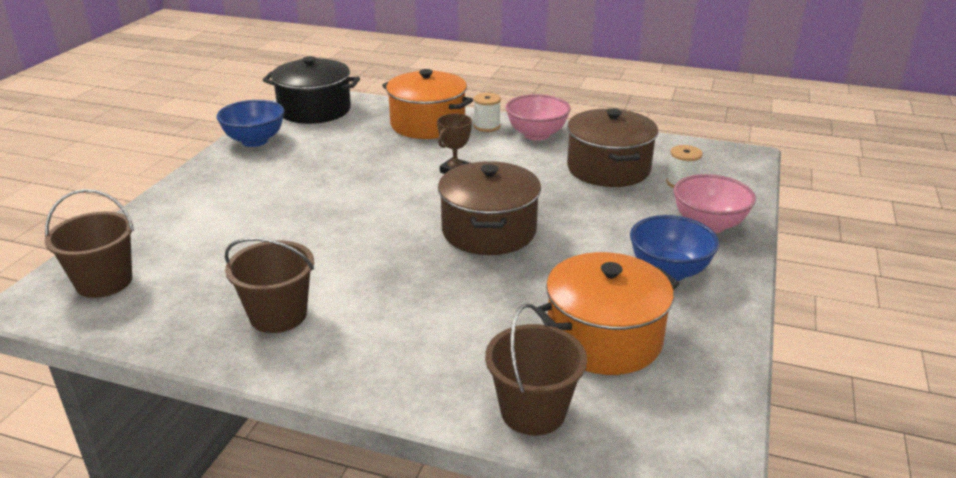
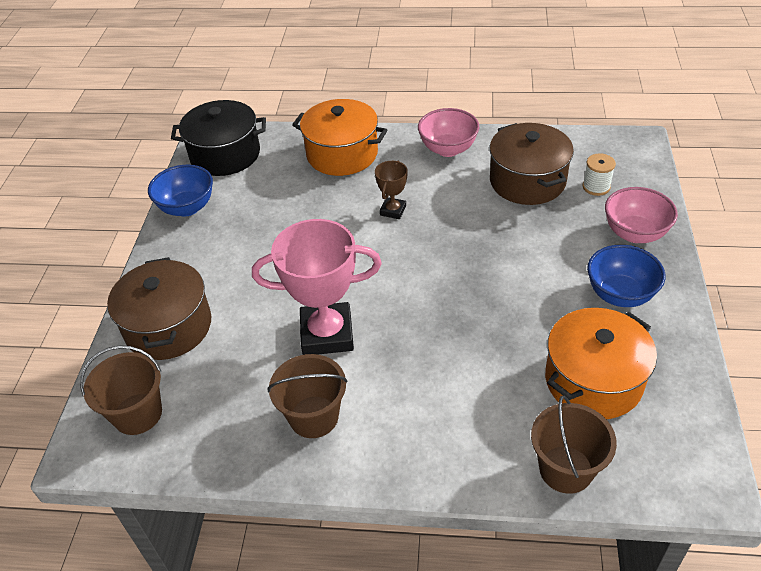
camera: 10 degrees left, 15 degrees up
brown pot [438,161,541,255] -> brown pot moved to [107,257,211,360]
white spool [474,93,501,132] -> none
none -> pink trophy [252,219,382,355]

